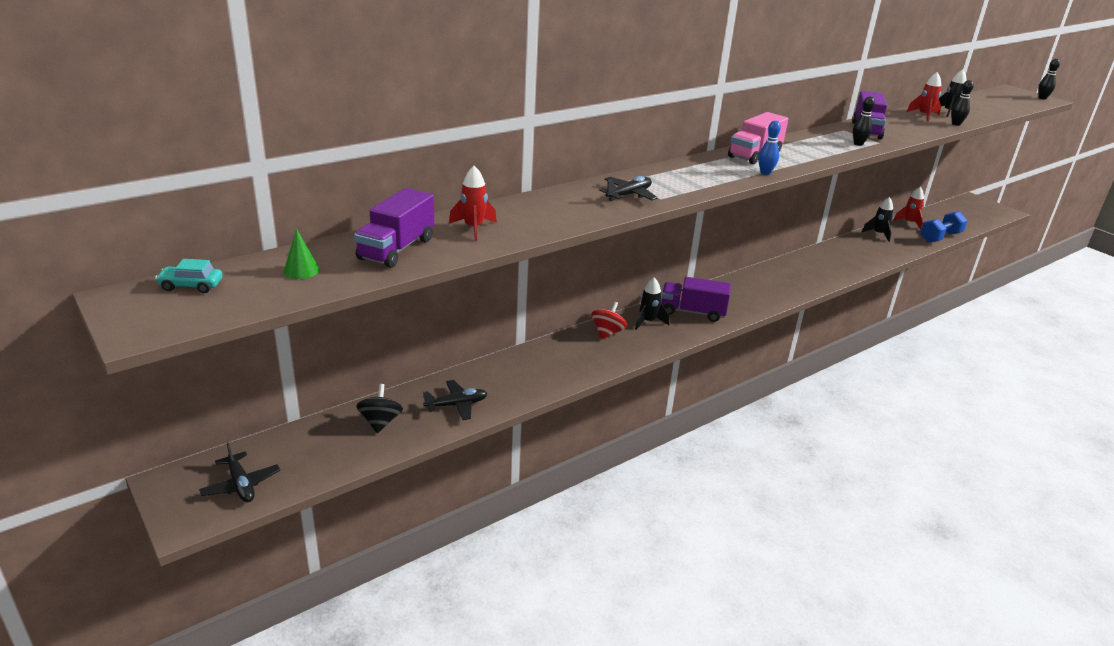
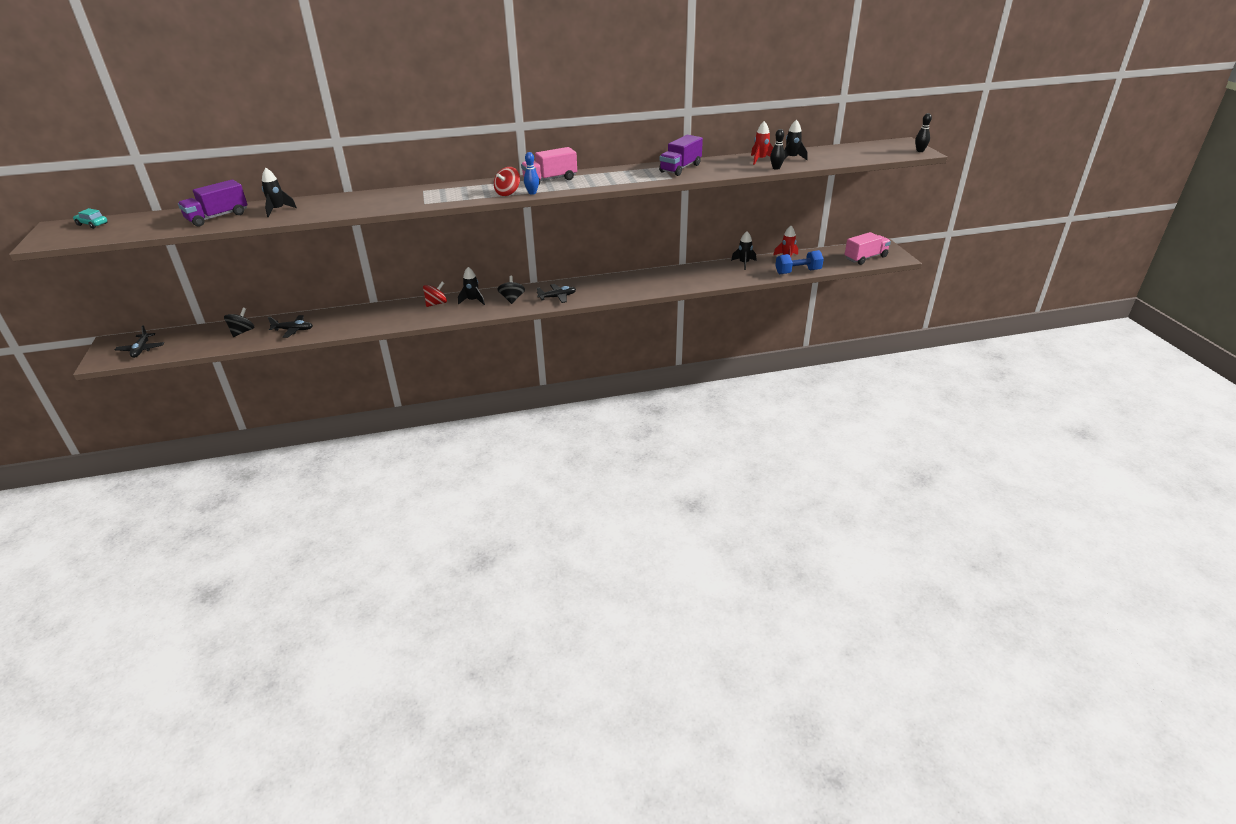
camera: 25 degrees right, 5 degrees up
green cone [283,229,320,279] -> none
red rocket [449,166,497,241] -> black rocket [262,168,297,217]
black plane [599,176,658,201] -> black plane moved to [537,284,576,303]
purple truck [661,277,731,322] -> black spinning top [498,276,525,304]
black bowling pin [853,96,875,146] -> none
none -> red spinning top [494,167,520,196]
none -> pink truck [845,232,891,265]

